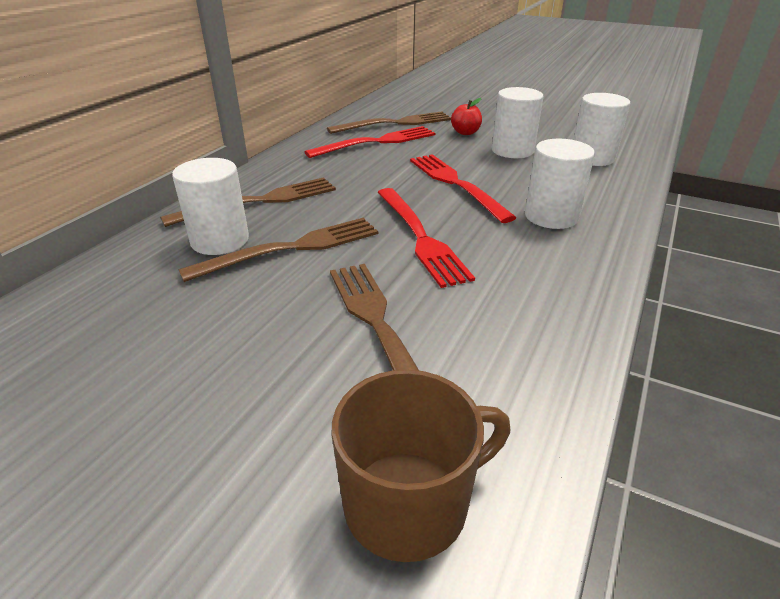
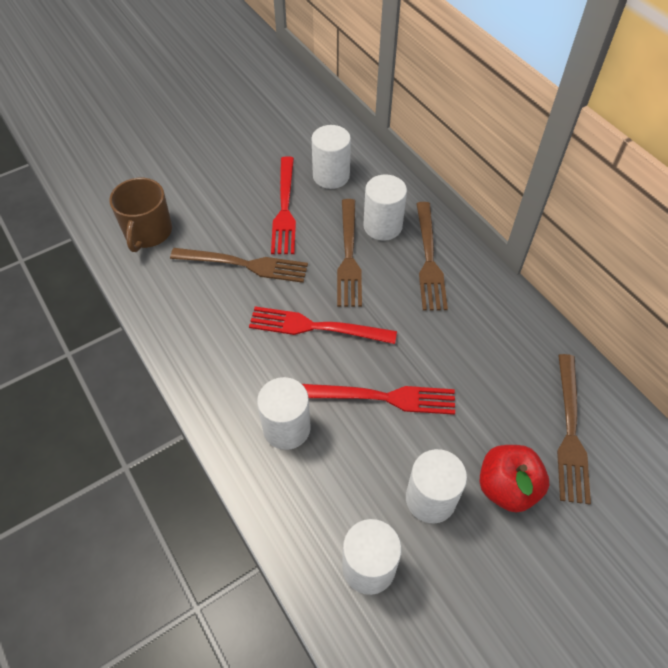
camera: 120 degrees right, 20 degrees up
red fork [305,126,435,158] -> red fork moved to [271,156,296,254]
red apple [451,98,482,135] -> red apple [480,445,549,513], size x1.66
none -> white cylinder [312,125,351,189]

